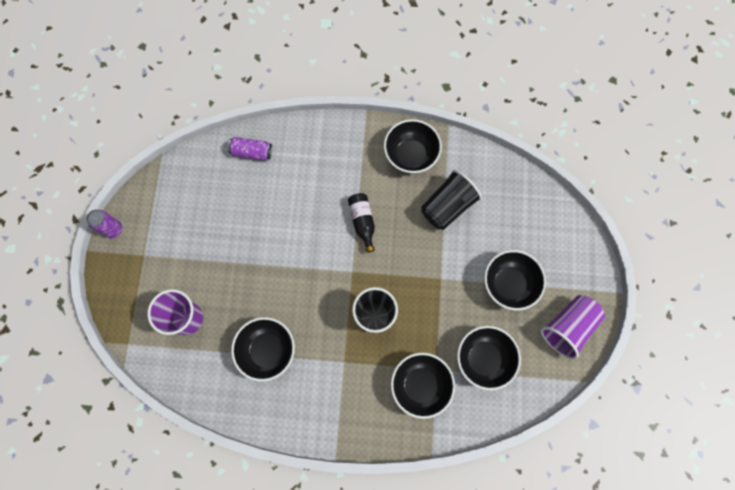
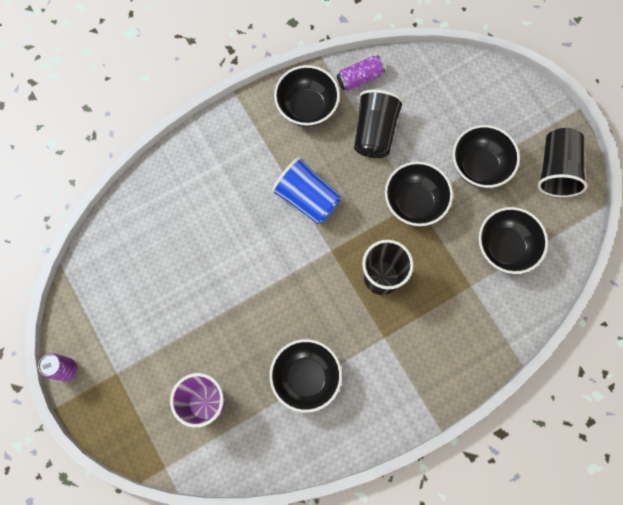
camera: 35 degrees left, 0 degrees up
purple can [228,137,272,160] -> purple can moved to [337,55,385,91]
black bottle [348,193,375,253] -> blue cup [271,156,341,224]
black bowl [391,353,455,419] -> black bowl moved to [385,161,453,226]
purple cup [541,295,605,359] -> black cup [537,128,587,197]

